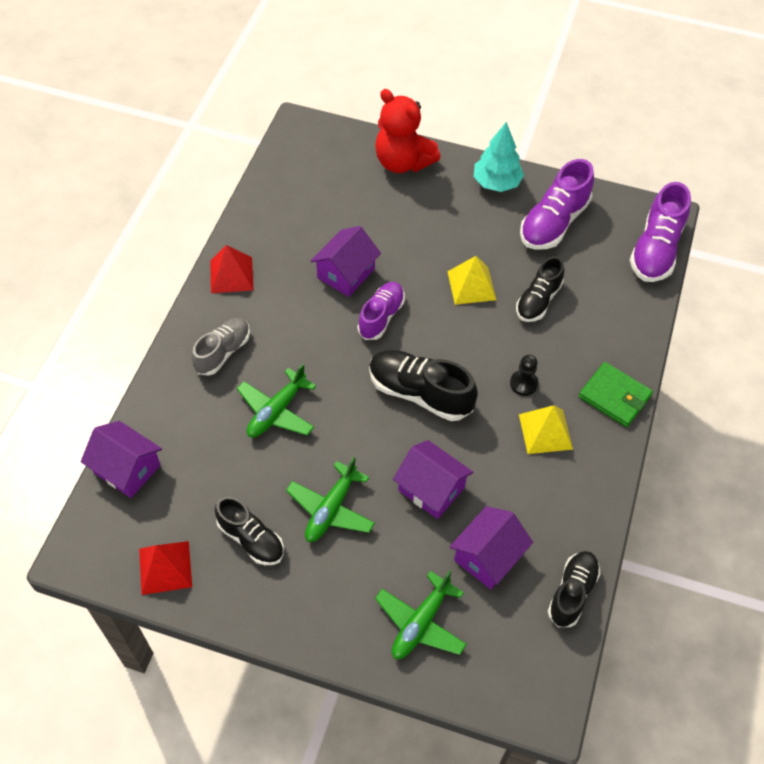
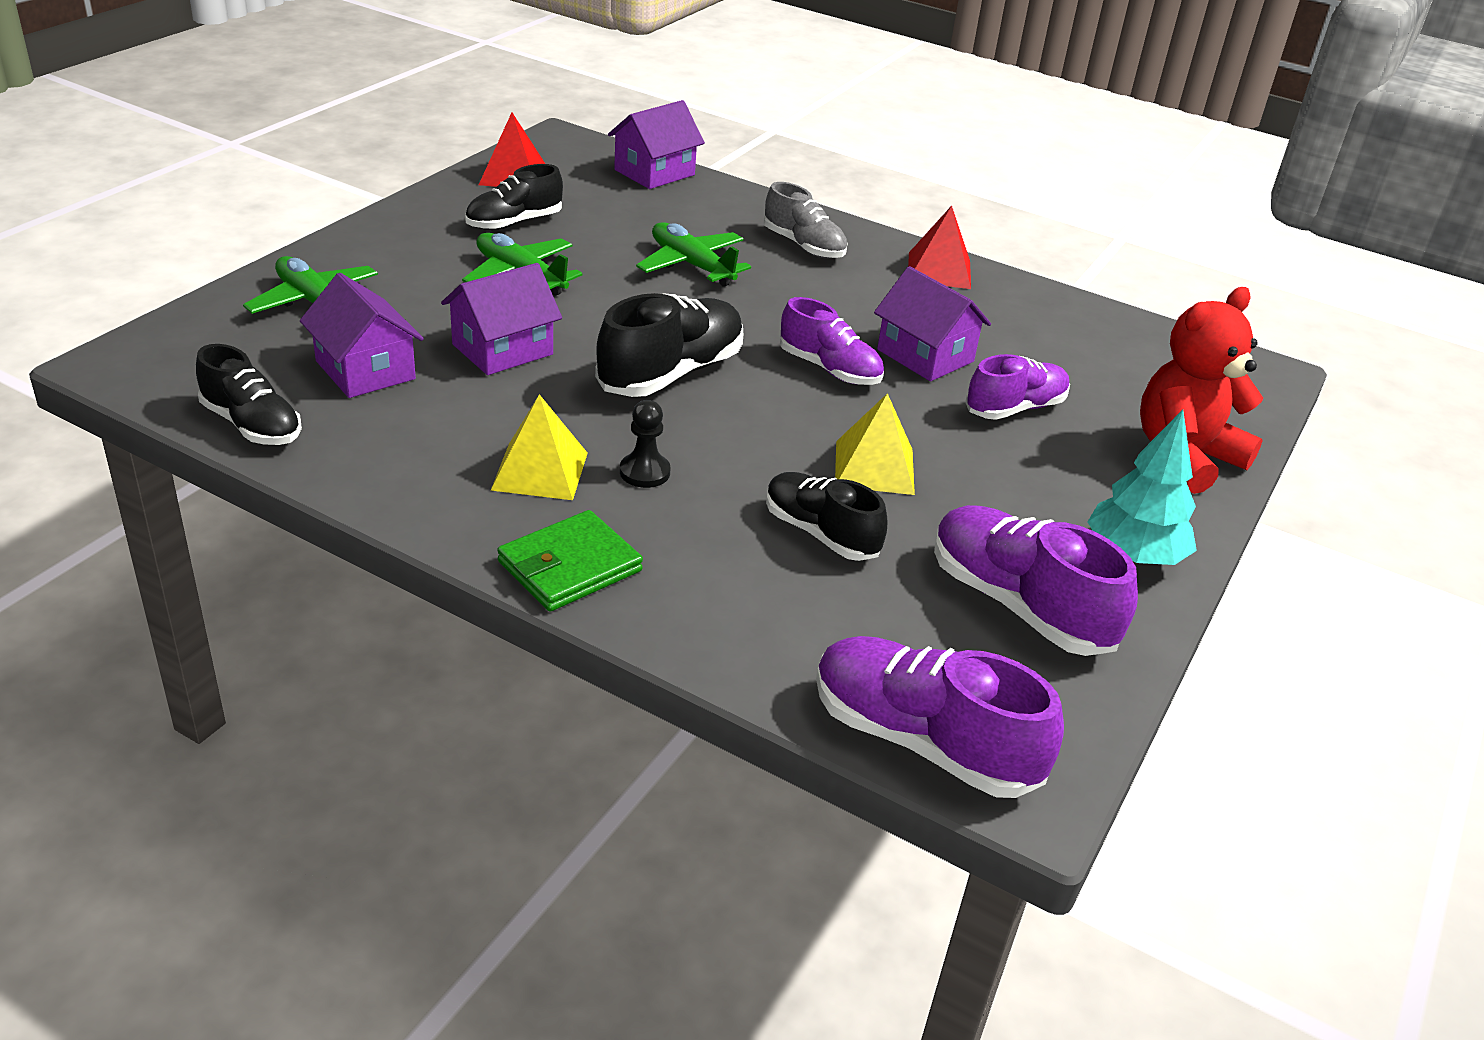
camera: 100 degrees right, 20 degrees down
none -> purple shoe [965,354,1070,420]

